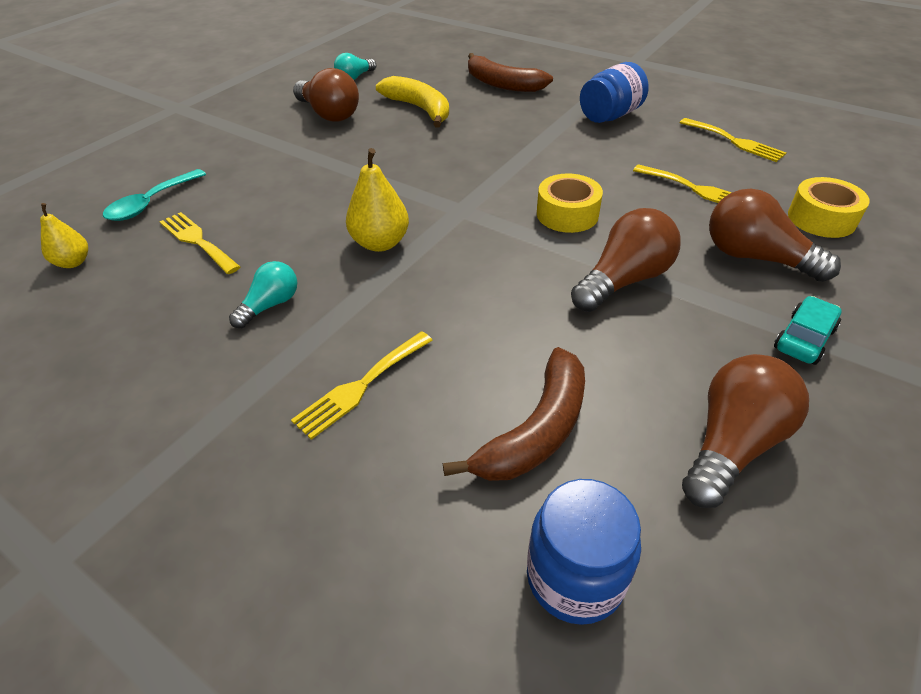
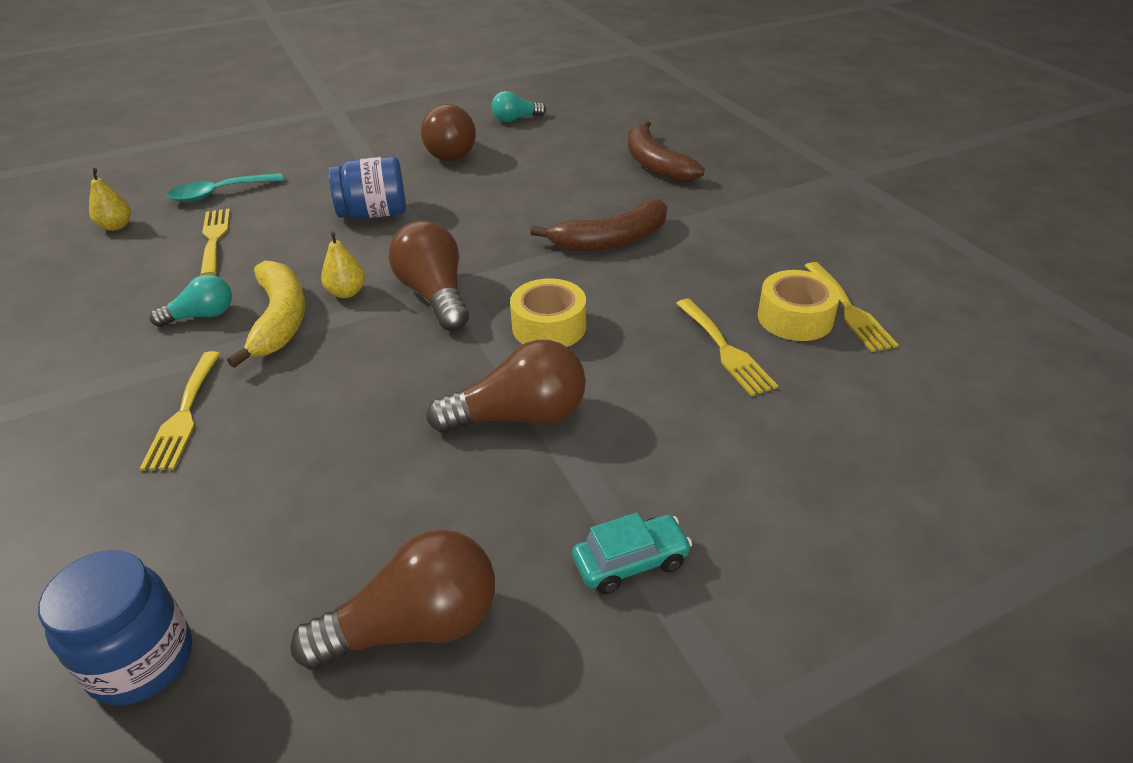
camera: 30 degrees right, 5 degrees down
yellow fork [291,331,433,440] -> yellow fork turned 75 degrees counterclockwise [139,351,221,471]
yellow pear [346,148,409,252] -> yellow pear [321,231,365,298], size x0.64
yellow banana [376,76,449,127] -> yellow banana moved to [227,260,306,368]
brown banana [443,347,585,481] -> brown banana moved to [530,199,667,251]
blue jar [580,62,649,123] -> blue jar moved to [328,156,406,219]
brown light bulb [709,189,841,282] -> brown light bulb moved to [389,221,469,331]
yellow tape [788,177,870,238] -> yellow tape moved to [758,270,840,341]

